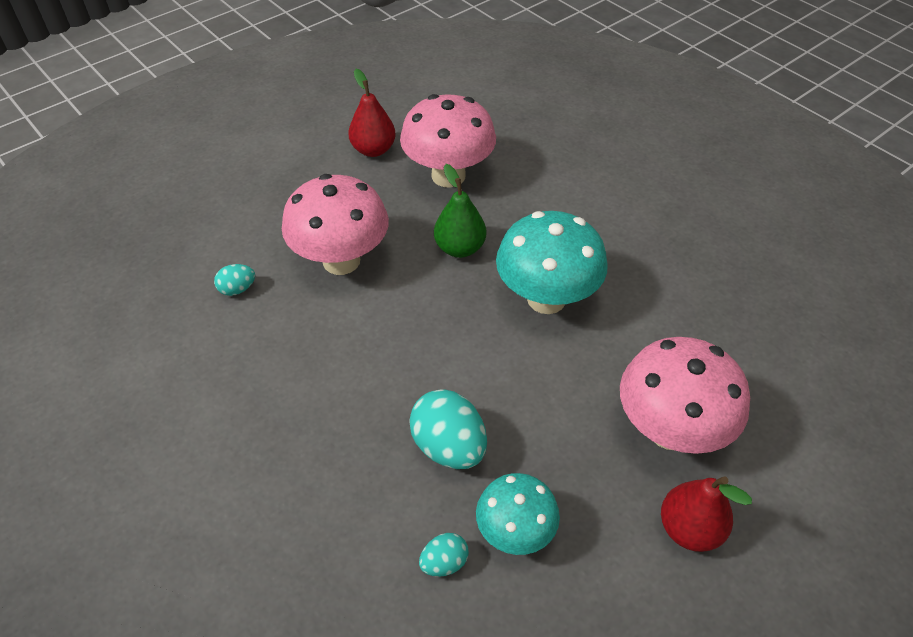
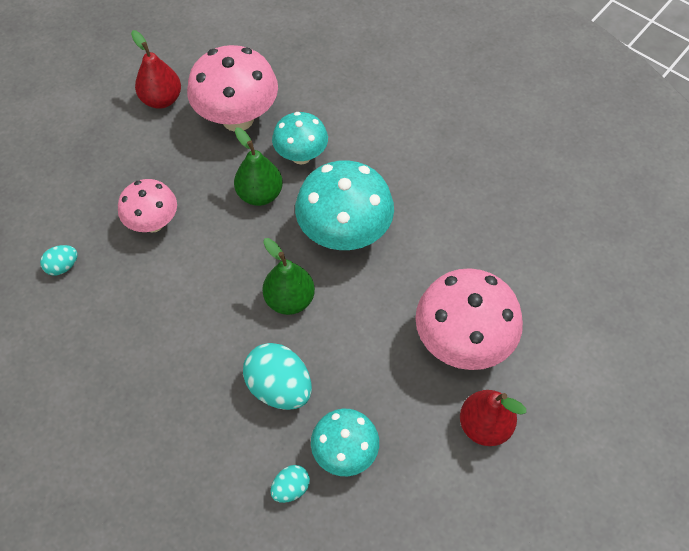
camera: 10 degrees left, 10 degrees up
pink mushroom [282,174,389,275] -> pink mushroom [118,179,177,233], size x0.61
none -> green pear [262,238,315,315]
none -> turquoise mushroom [272,112,328,164]

